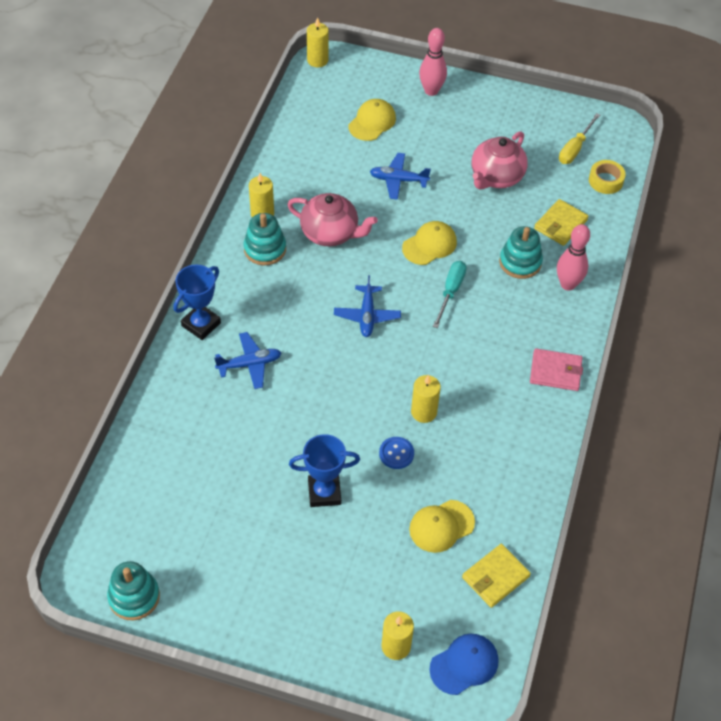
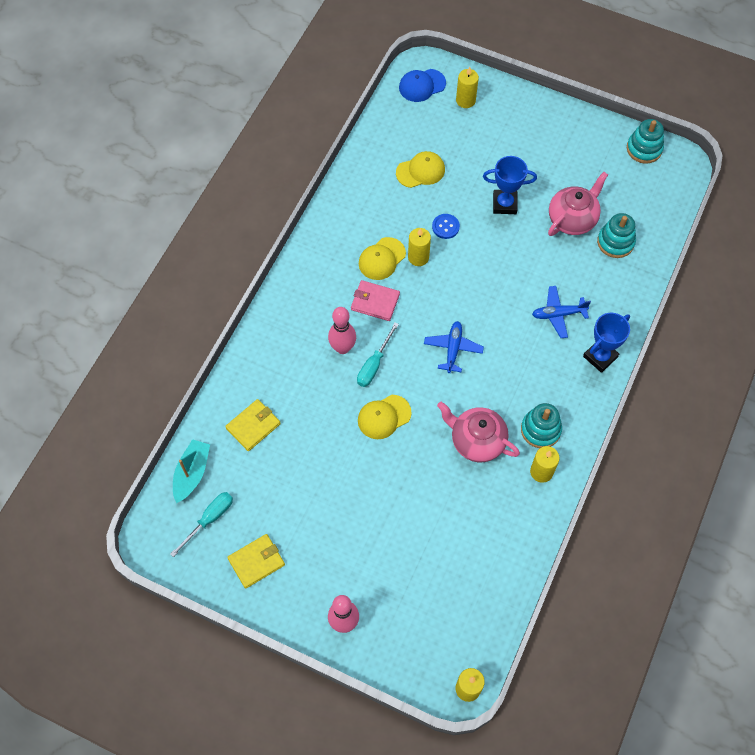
camera: 170 degrees left, 10 degrees up
yellow cap [348,99,396,141] -> yellow cap moved to [359,237,406,280]
blue plane [370,153,431,200] -> none
yellow wallet [462,544,531,608] -> yellow wallet moved to [227,534,285,589]
pink teapot [472,131,528,189] -> pink teapot moved to [548,172,608,236]
turquoise stacking toy [499,226,543,279] -> turquoise stacking toy moved to [597,213,636,258]
pink wallet [530,349,583,391] -> pink wallet moved to [351,280,400,321]
pink bowling pin [557,224,590,291] -> pink bowling pin moved to [328,307,356,354]
yellow screwdriver [559,113,600,164] -> turquoise screwdriver [170,492,233,557]
yellow tape [589,160,626,194] -> turquoise boat [173,439,210,503]

